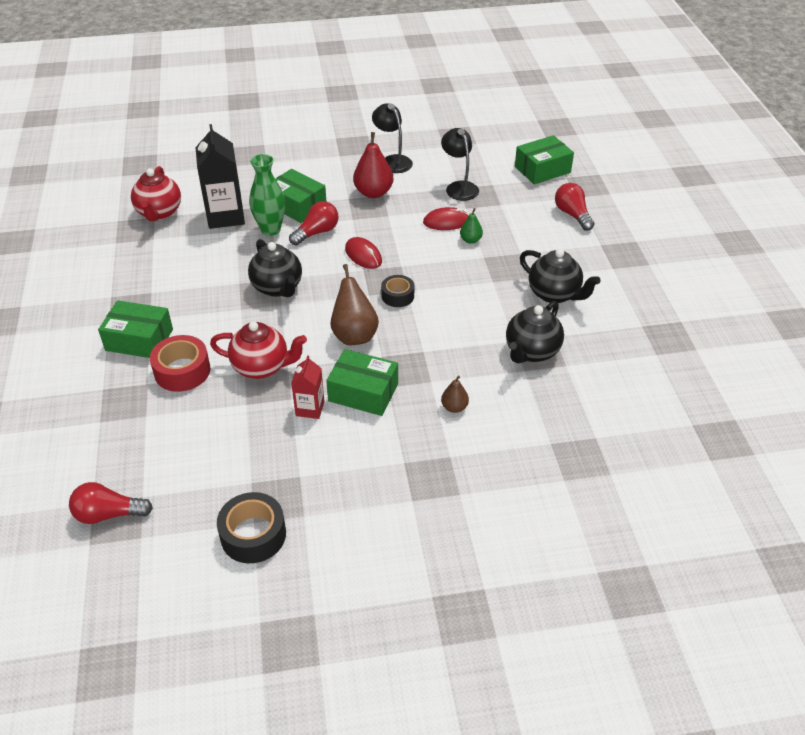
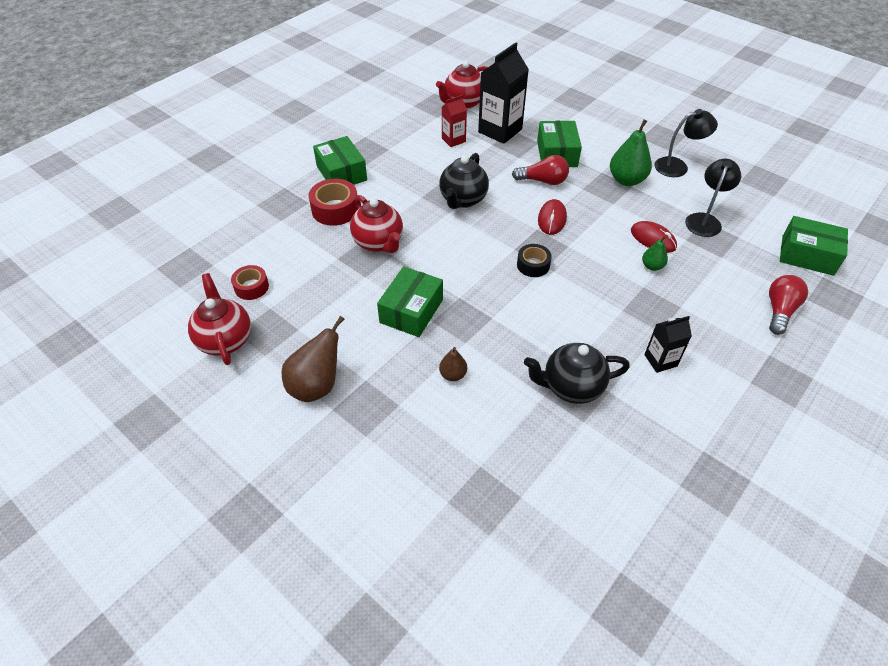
camera: 50 degrees right, 5 degrees up
red light bulb [69,482,153,524] -> none
black tape [217,492,286,563] -> red teapot [188,273,251,365]
green vase [249,154,285,236] -> none
red carton [291,355,324,419] -> red carton moved to [442,95,467,147]
green box [326,349,398,416] -> green box turned 45 degrees clockwise [377,266,443,337]
brown pear [330,264,379,345] -> brown pear moved to [282,316,344,402]
red pear [353,132,393,198] -> green pear [610,119,652,186]
black lamp [372,103,413,173] -> black lamp turned 60 degrees clockwise [655,109,718,177]
black teapot [520,249,601,303] -> black carton [644,316,692,373]
none -> red tape [231,265,269,300]

